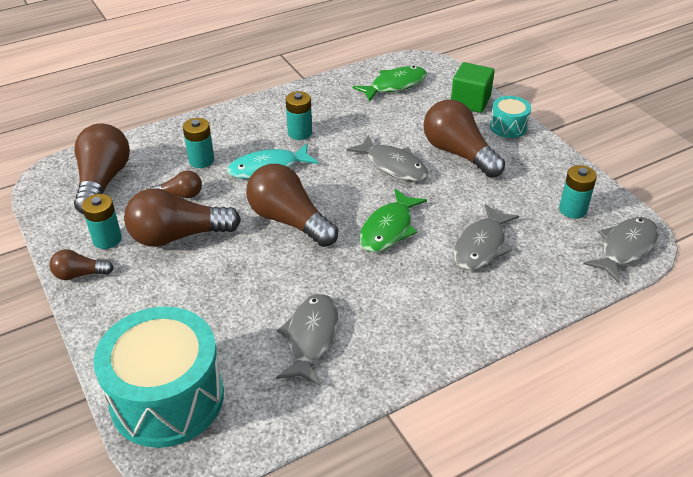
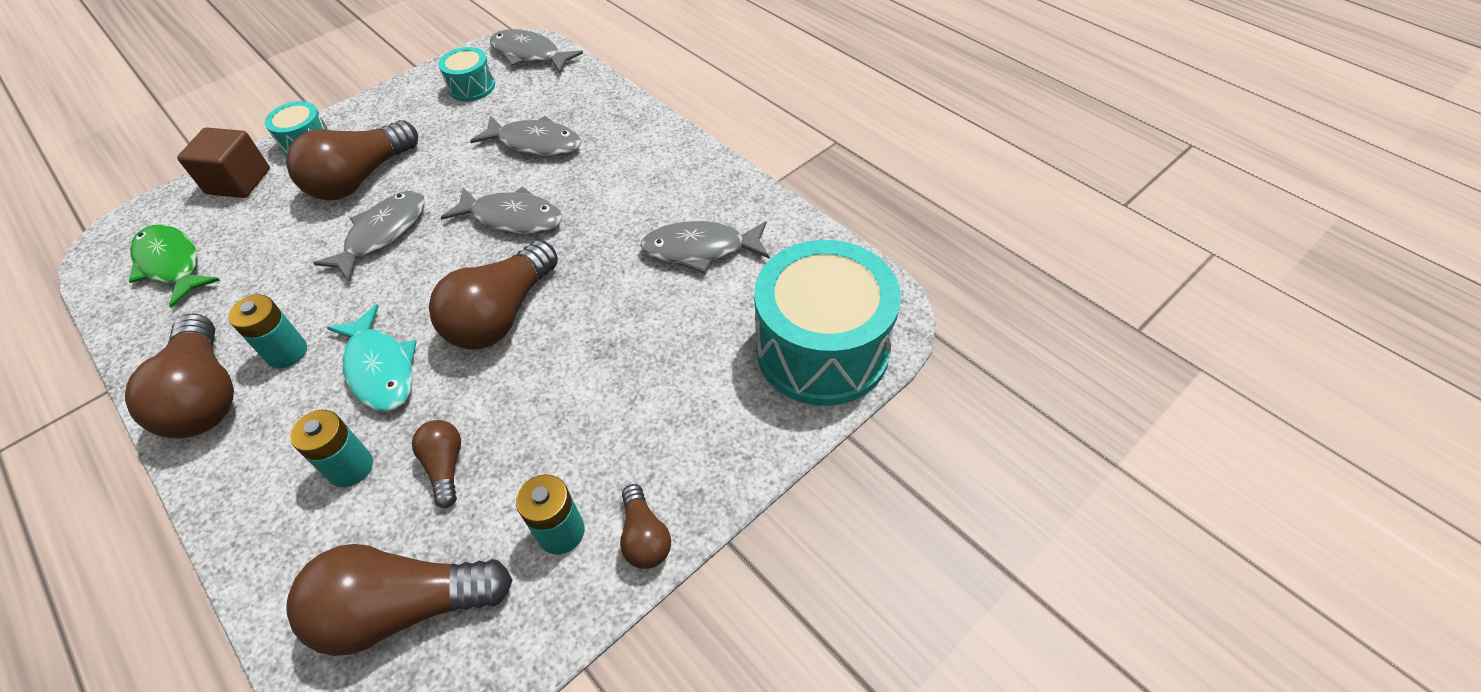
camera: 100 degrees left, 10 degrees up
brown light bulb [124,188,241,247] -> brown light bulb moved to [125,314,234,438]
green fish [360,189,427,252] -> grey fish [441,187,563,234]
green cube [451,62,495,113] -> brown cube [177,127,270,198]
turquoise battery [559,165,597,219] -> turquoise drum [438,47,495,102]

